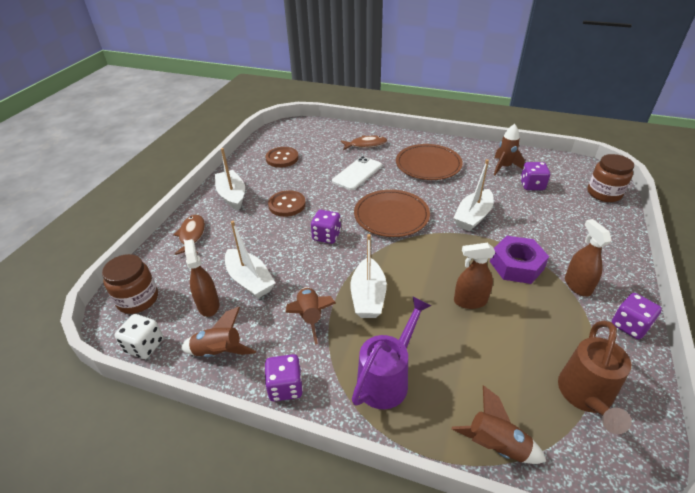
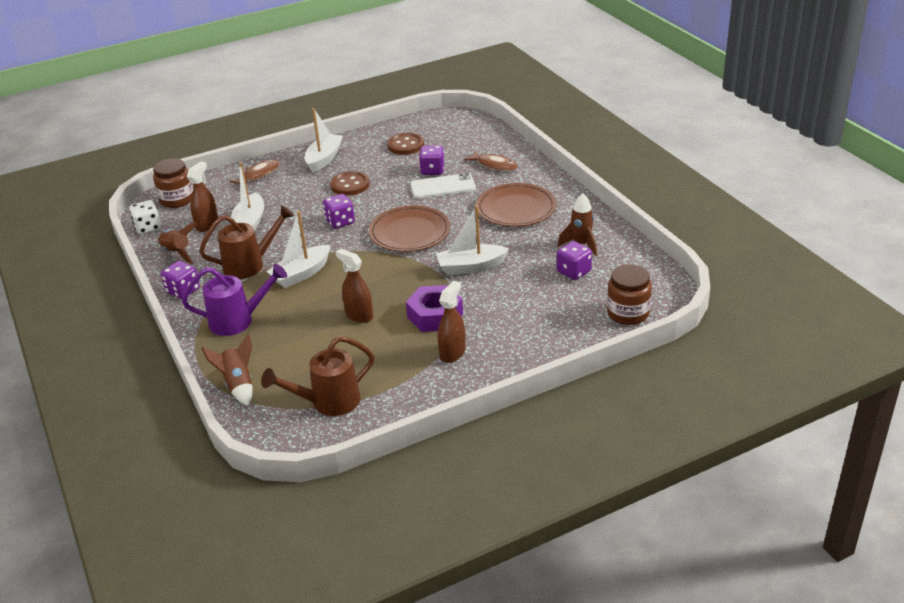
camera: 45 degrees right, 5 degrees down
brown rocket [285,287,336,344] -> brown watering can [199,205,294,279]
purple dice [612,293,662,339] -> purple dice moved to [419,145,444,175]

